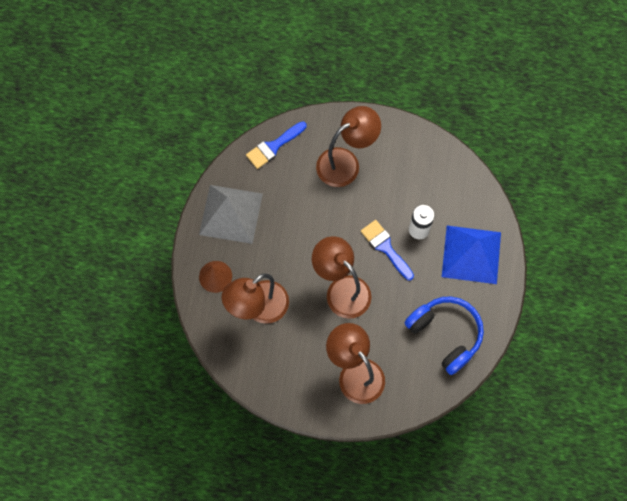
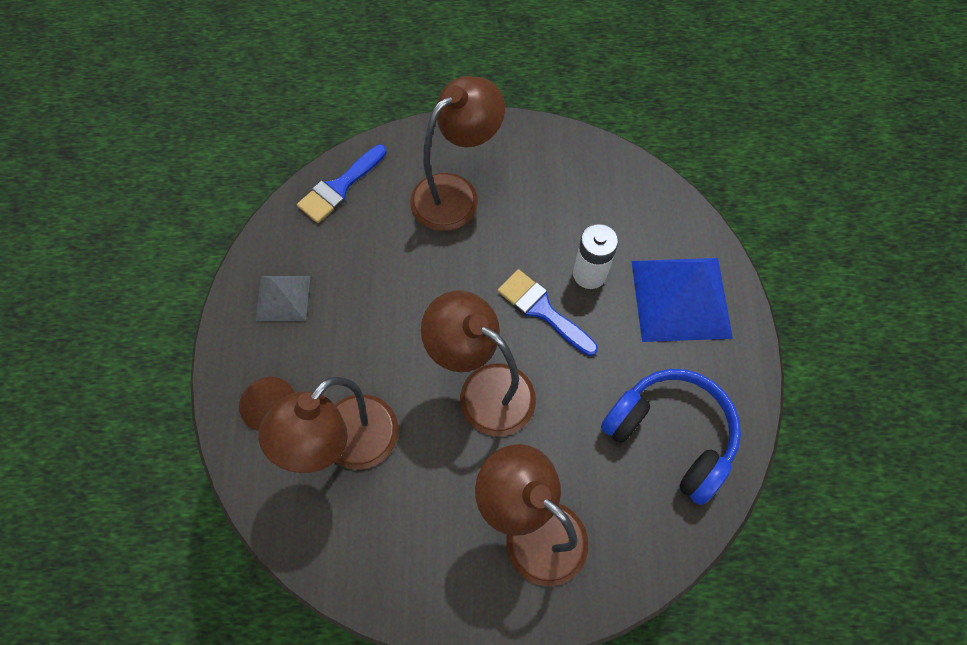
camera: 10 degrees left, 5 degrees down
grey pyramid [199,185,263,244] -> grey pyramid [255,276,310,321], size x0.56

